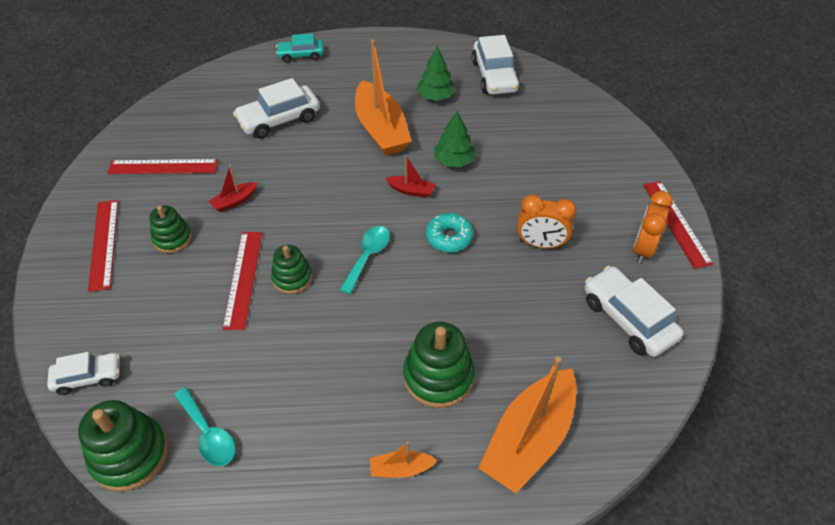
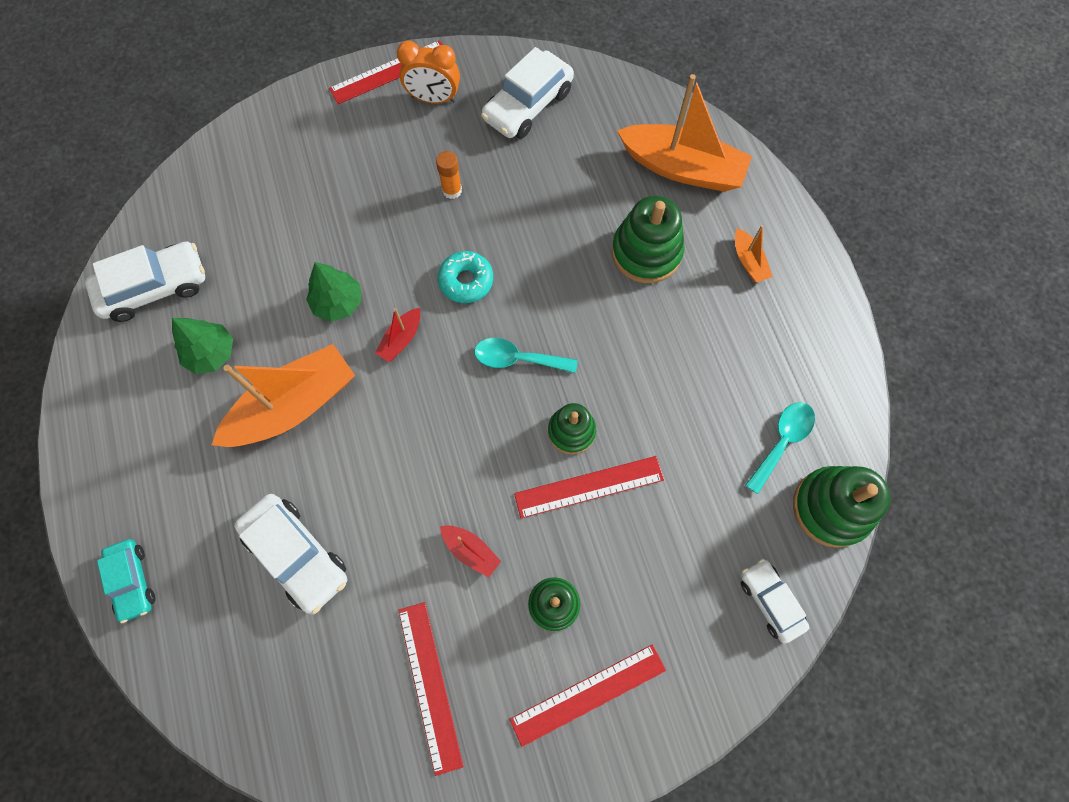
camera: 105 degrees left, 20 degrees up
red boat [385,155,435,198] -> red boat turned 150 degrees counterclockwise [375,308,421,363]
orange clock [517,194,576,249] -> orange glue stick [436,151,462,199]

